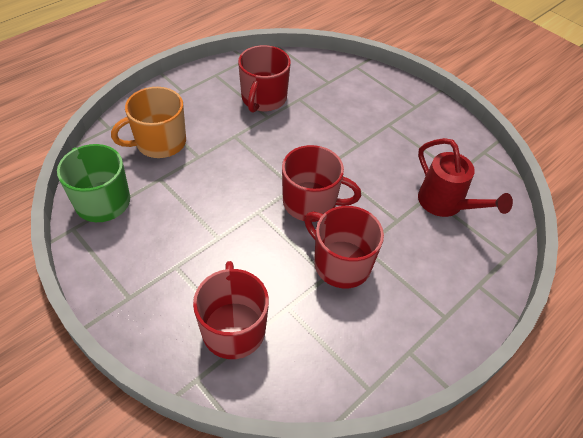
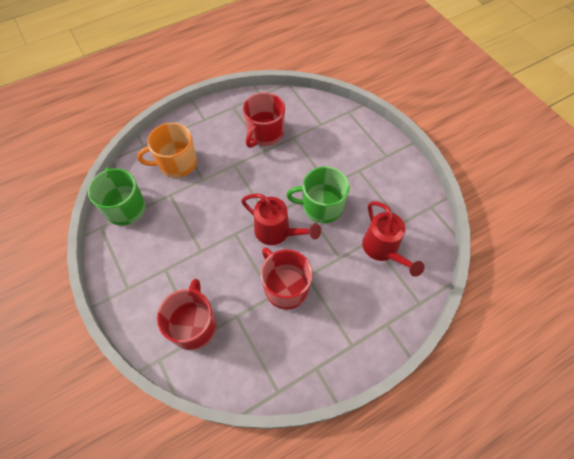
camera: 15 degrees right, 10 degrees up
red mug [282,145,361,222] -> red watering can [241,193,321,245]
none -> green mug [286,166,350,223]

